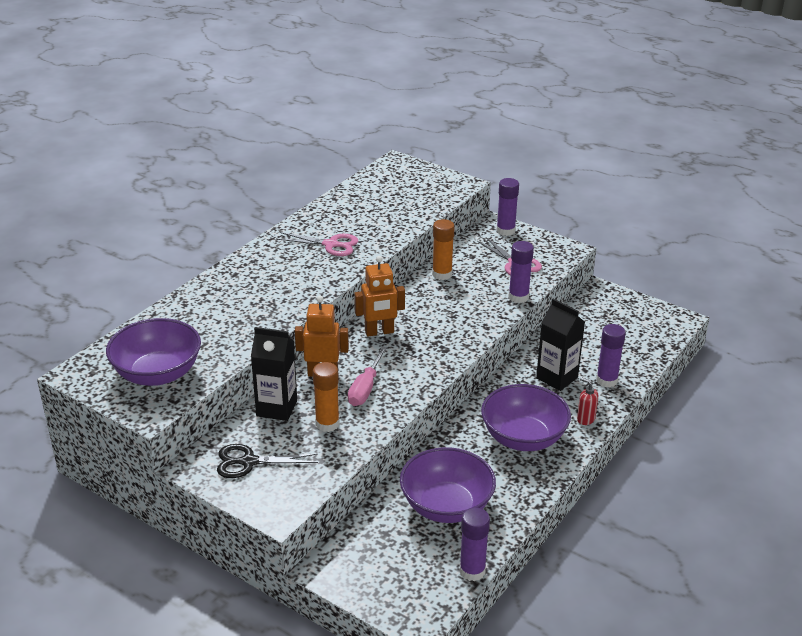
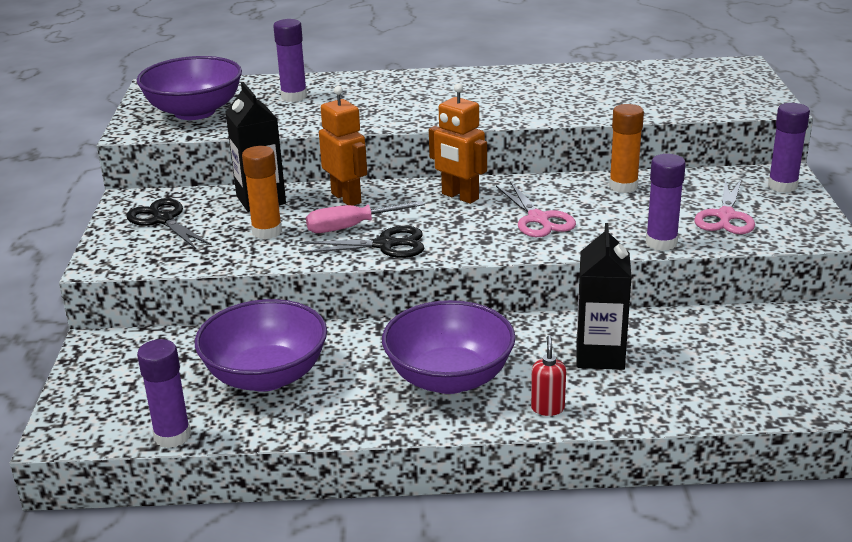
camera: 55 degrees right, 5 degrees down
pink scissors [276,232,358,256] -> pink scissors moved to [496,181,576,237]
purple glue stick [596,324,626,388] -> purple glue stick moved to [273,19,307,102]
none -> black scissors [299,226,424,258]

